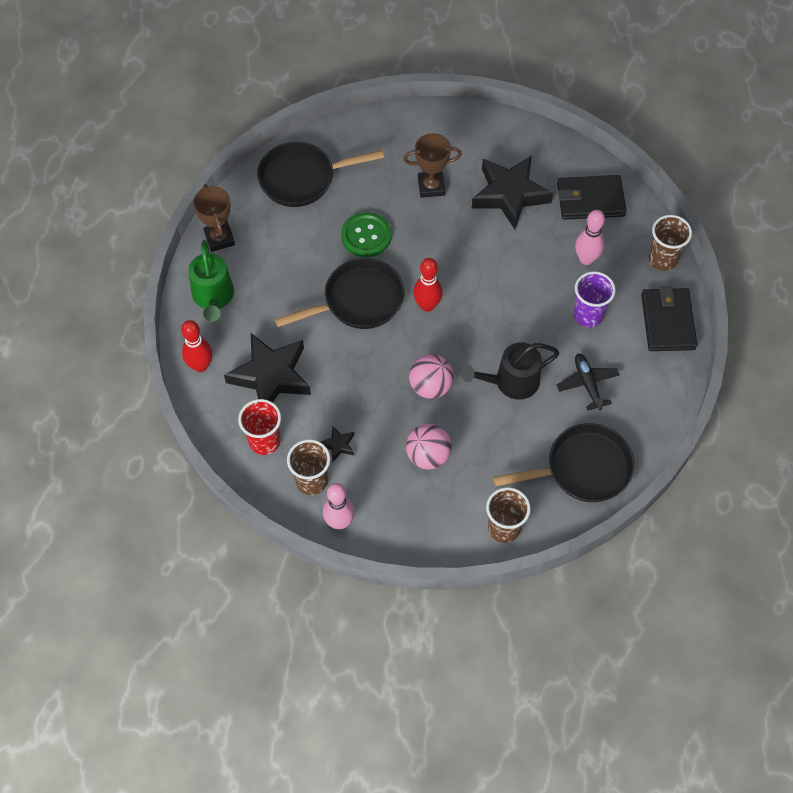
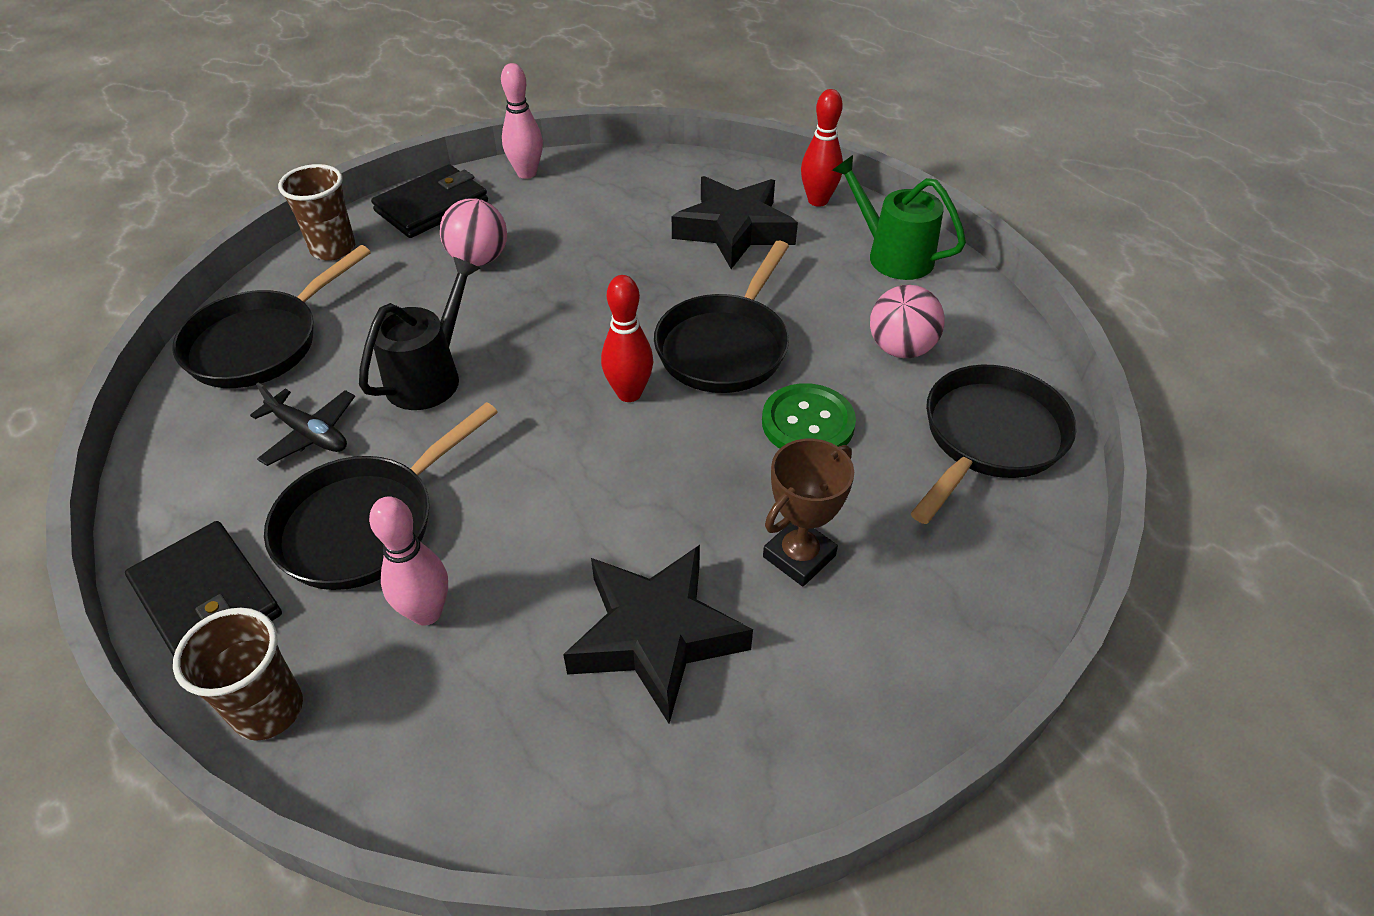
camera: 140 degrees right, 15 degrees down
brown trophy [193,184,235,252] -> none
red cup [238,399,281,455] -> none
brown cup [287,439,330,495] -> none
black star [321,426,354,461] -> none
pink ball [409,354,454,399] -> pink ball moved to [870,285,945,358]
black wallet [557,175,627,220] -> black wallet moved to [371,164,488,238]
purple cup [573,271,616,328] -> black pan [264,402,498,590]

